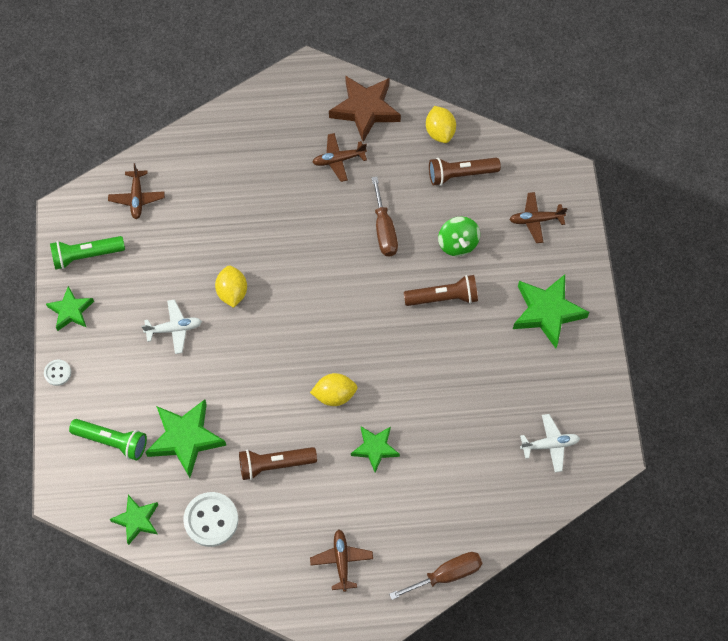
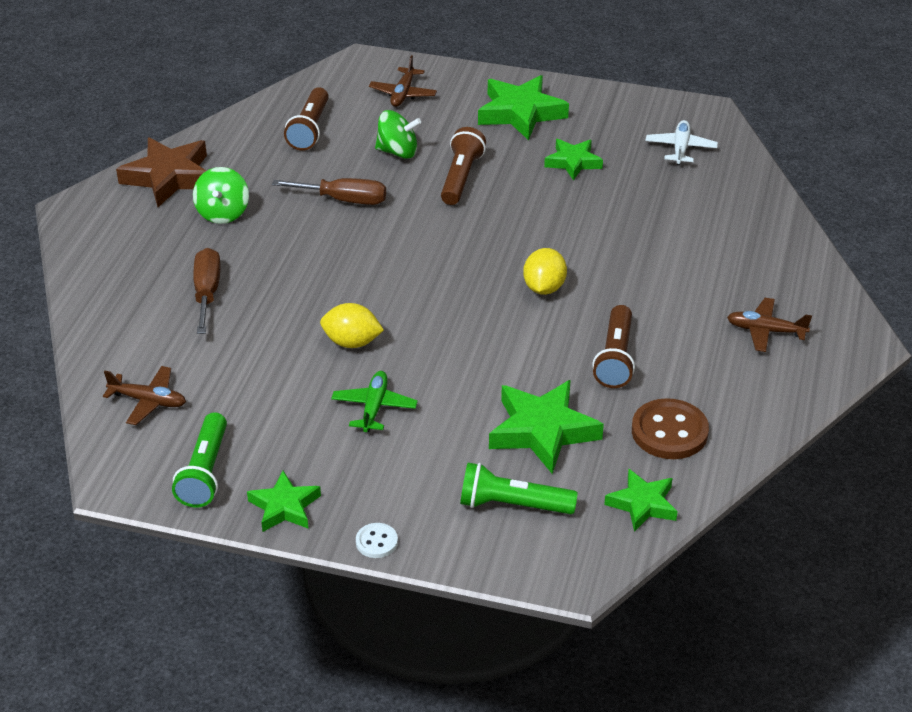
camera: 70 degrees left, 25 degrees down
green flashlight [69,419,147,461] -> green flashlight turned 120 degrees counterclockwise [460,463,578,514]
white plane [142,299,202,354] -> green plane [331,371,418,432]
white button [183,492,238,547] -> brown button [632,398,709,459]
brown plane [312,133,367,182] -> green spinning top [193,167,249,224]
green star [351,426,400,472] -> green star moved to [544,139,603,181]
brown screwdriver [389,552,482,600] -> brown screwdriver moved to [193,248,221,334]
yellow lemon [426,106,456,143] -> none

